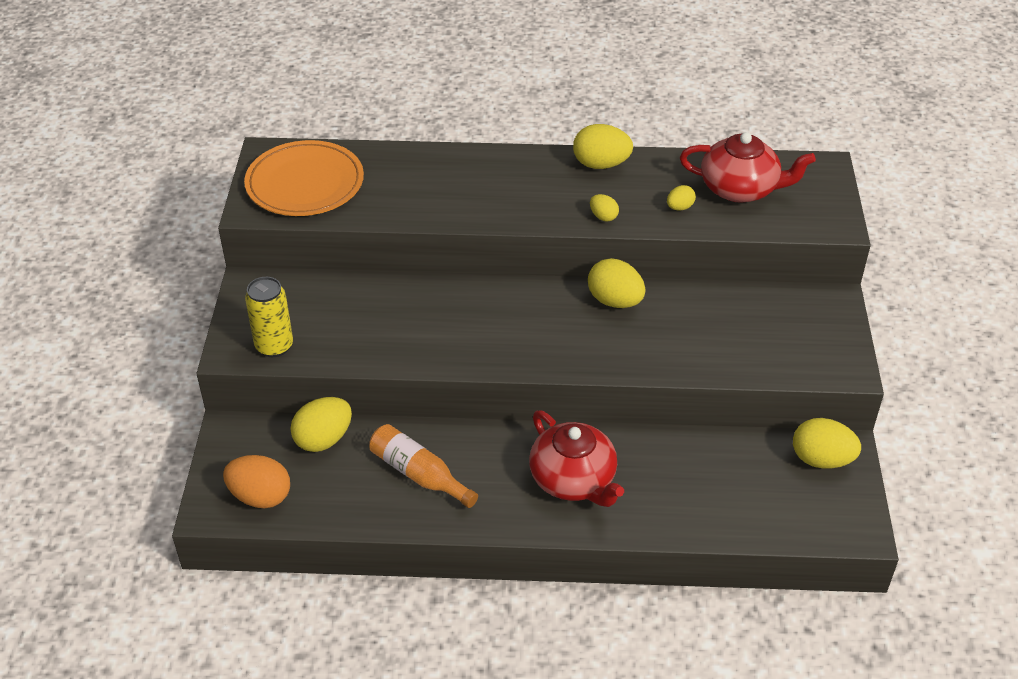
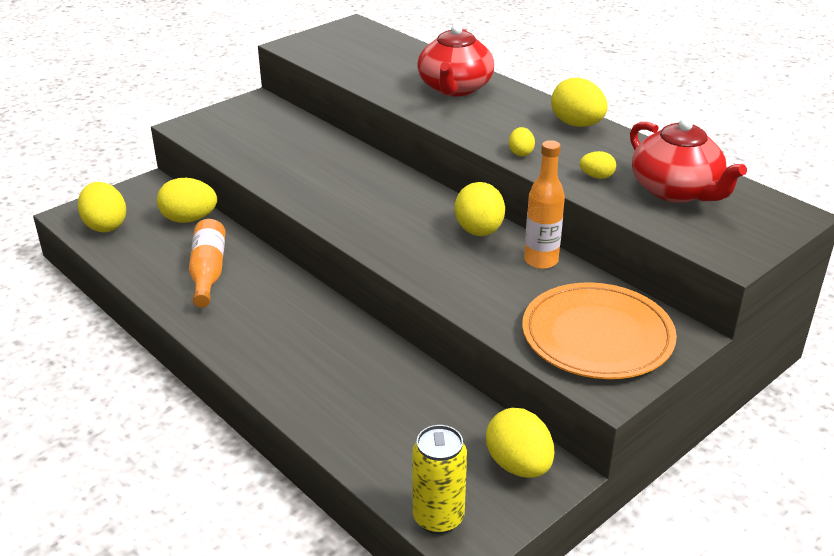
camera: 45 degrees right, 10 degrees down
orange egg [223,455,290,508] -> yellow egg [78,182,126,232]
orange plate [244,140,364,216] -> orange plate moved to [522,282,677,379]
yellow can [245,277,293,357] -> yellow can moved to [412,425,467,534]
red teapot [529,410,624,507] -> red teapot moved to [417,24,494,97]
none -> orange bottle [524,140,565,269]

